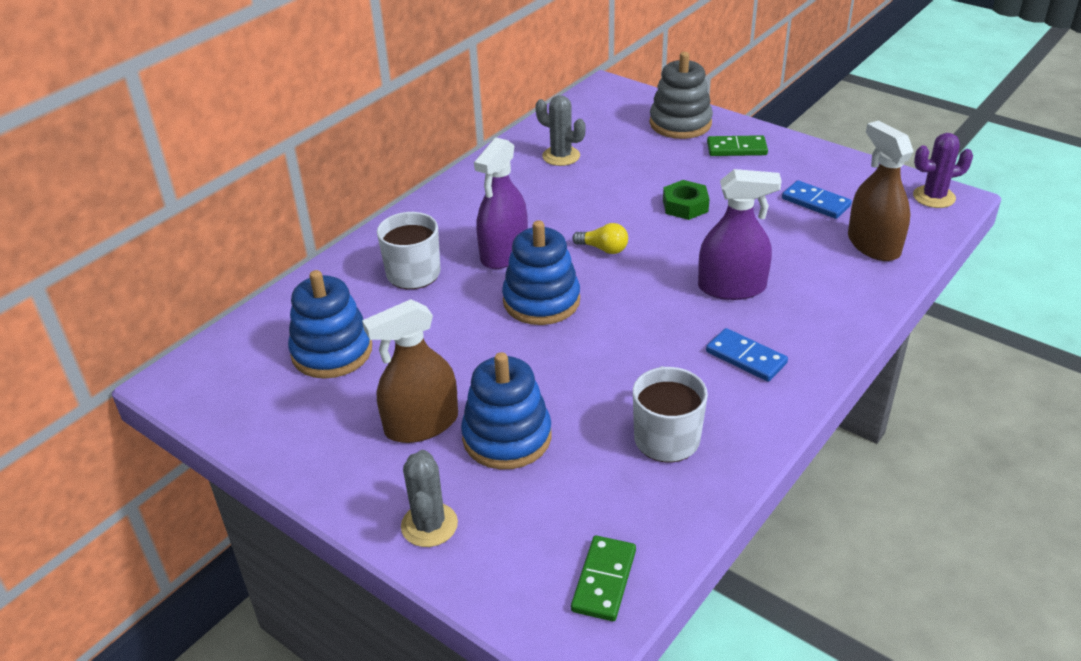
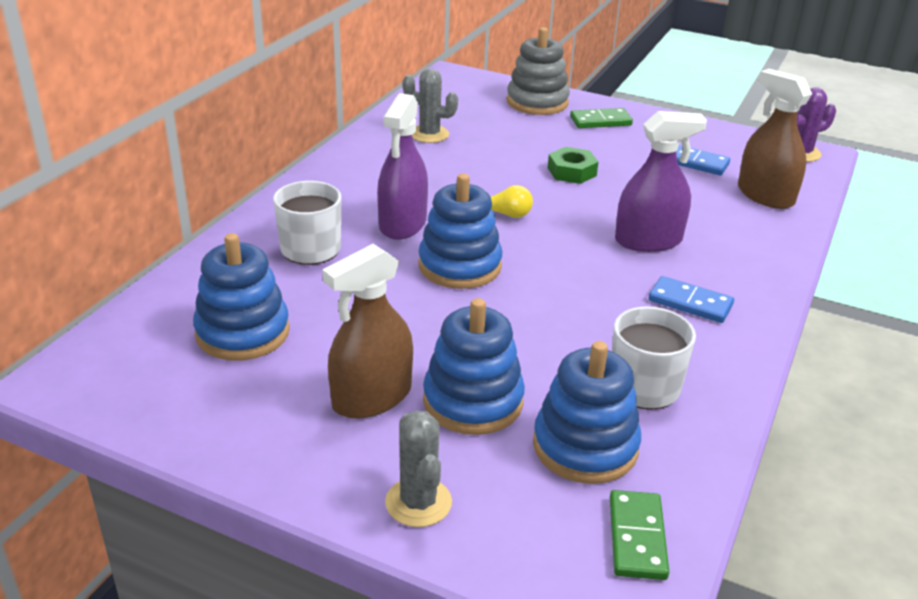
camera: 15 degrees left, 5 degrees down
none -> blue stacking toy [533,341,641,484]

